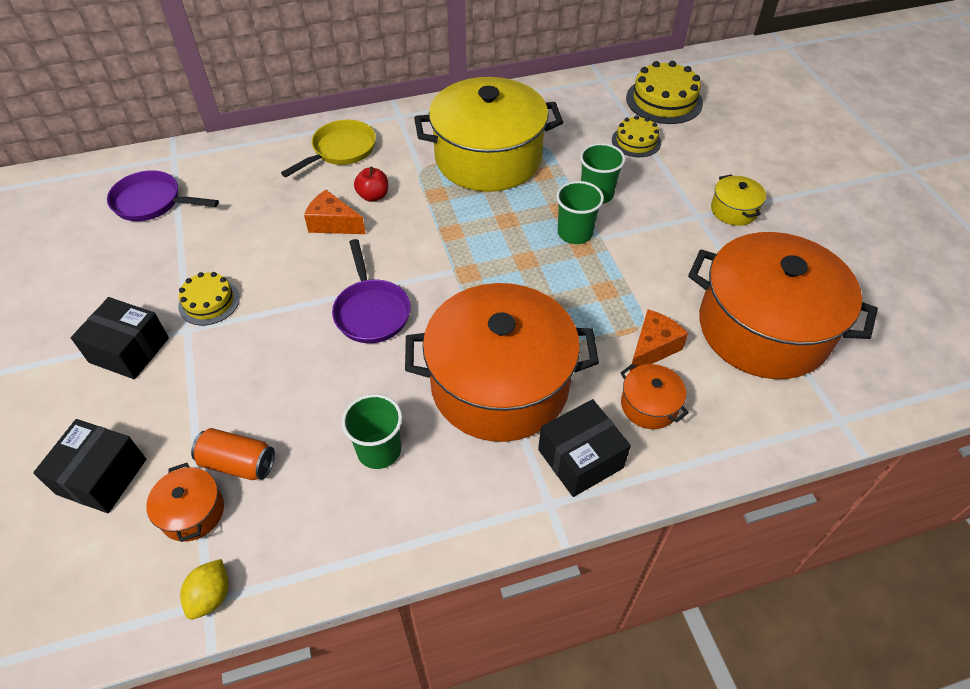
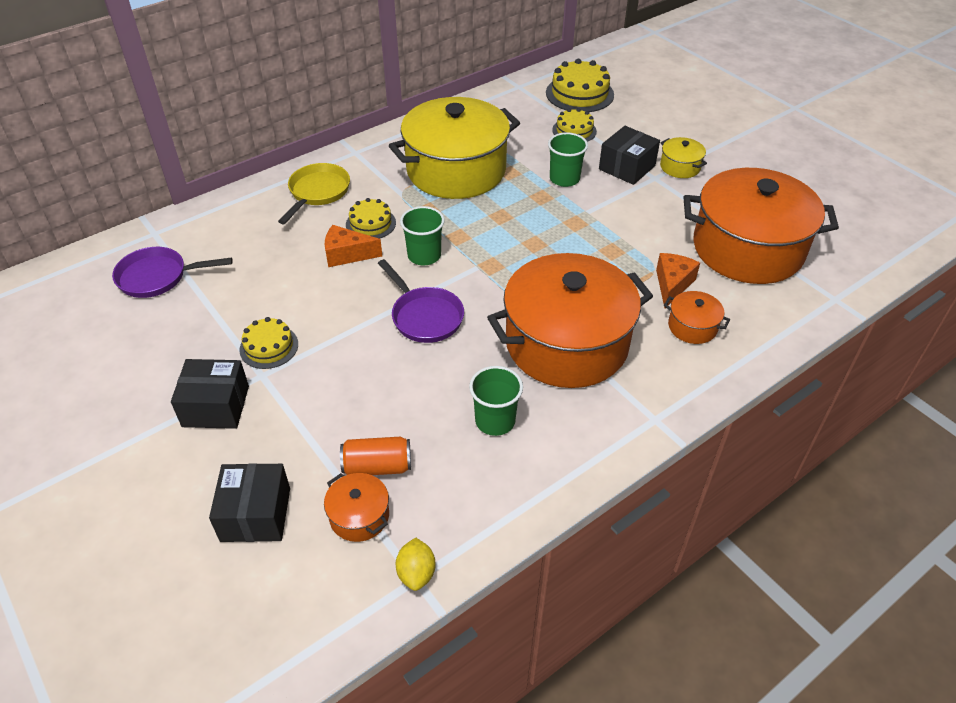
camera: 20 degrees left, 5 degrees down
red apple [354,167,388,202] -> yellow cake [346,198,396,239]
black box [538,399,631,497] -> black box moved to [599,126,660,185]
green cup [556,181,604,244] -> green cup moved to [400,206,445,265]

